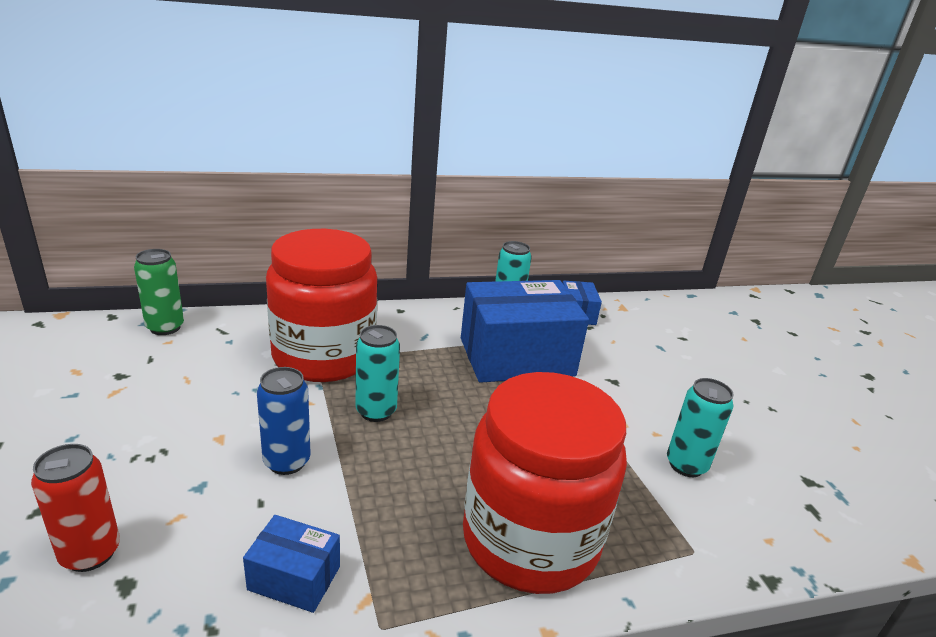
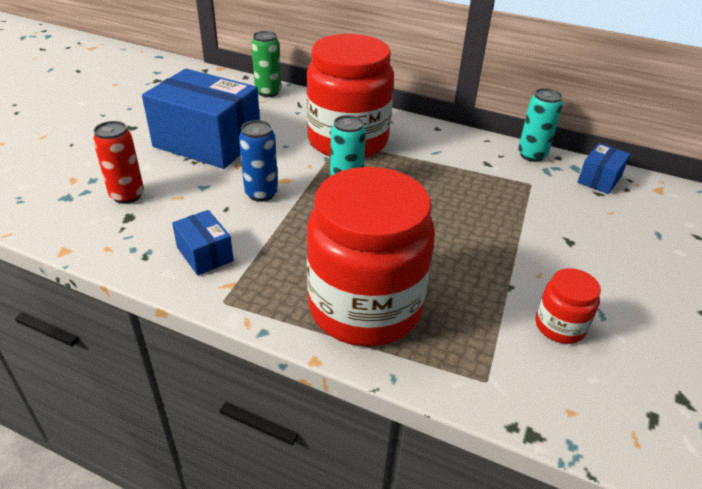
camera: 40 degrees right, 10 degrees up
blue box [461,280,589,383] -> blue box moved to [142,69,260,169]
turquoise can [667,378,734,477] -> red jar [536,268,601,344]

